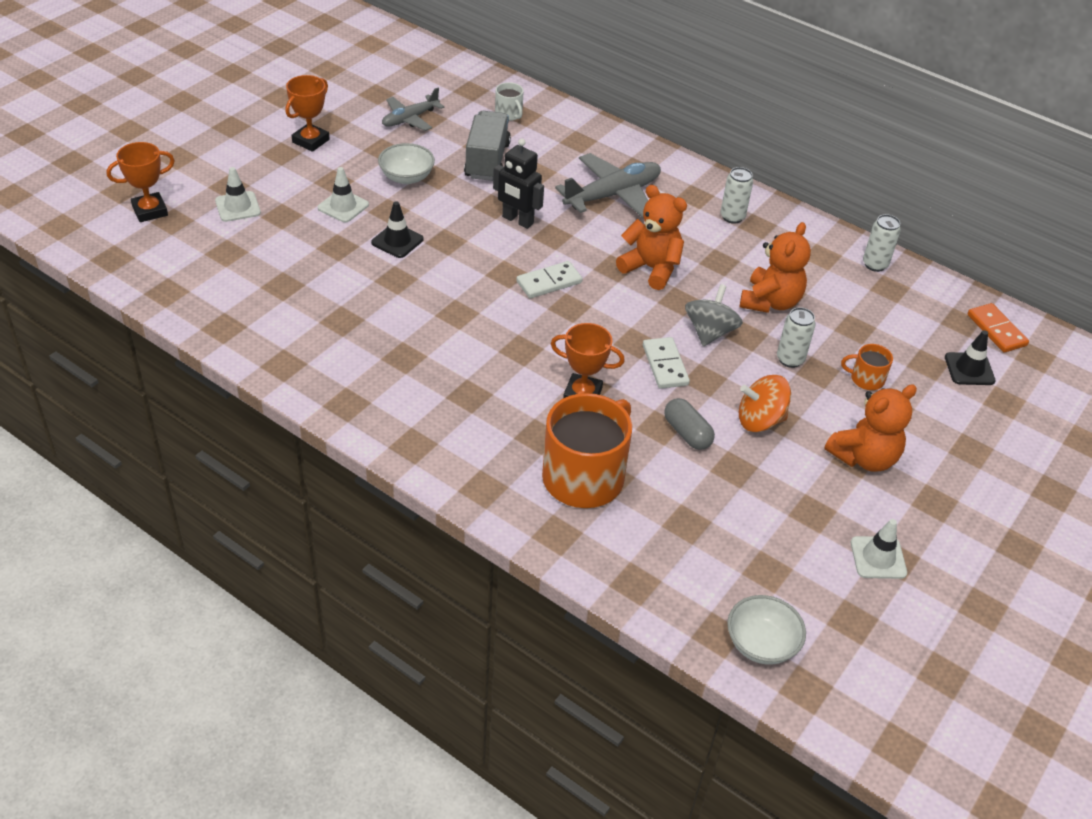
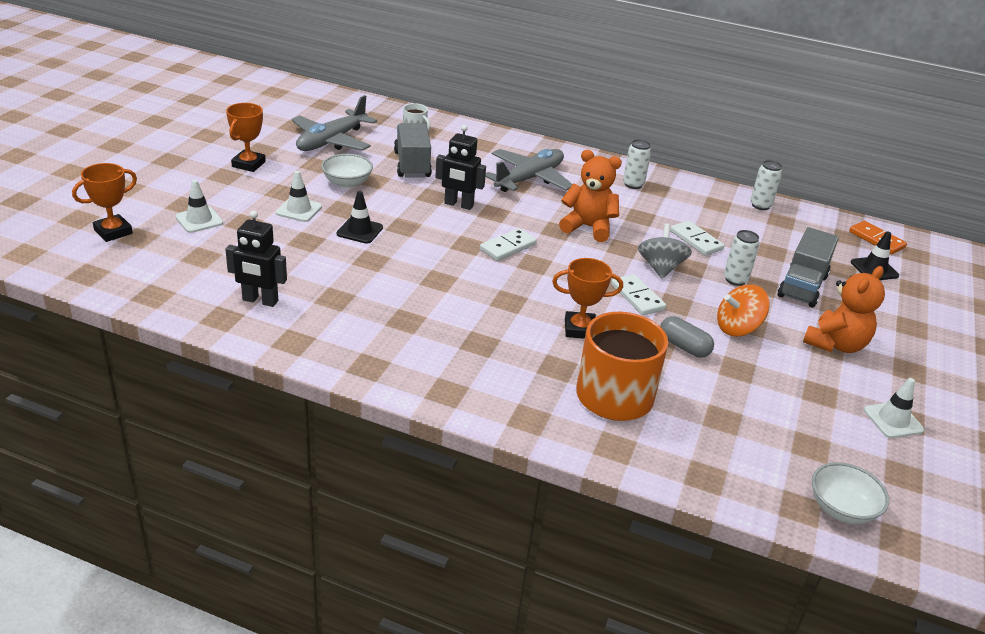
camera: 15 degrees left, 10 degrees down
grey plane [382,88,445,131] -> grey plane [291,95,377,151], size x1.60
orange teddy bear [740,222,811,313] -> white domino [670,221,725,256]
orange mug [841,344,893,390] -> grey truck [778,227,839,308]
none -> black robot [225,210,287,307]

